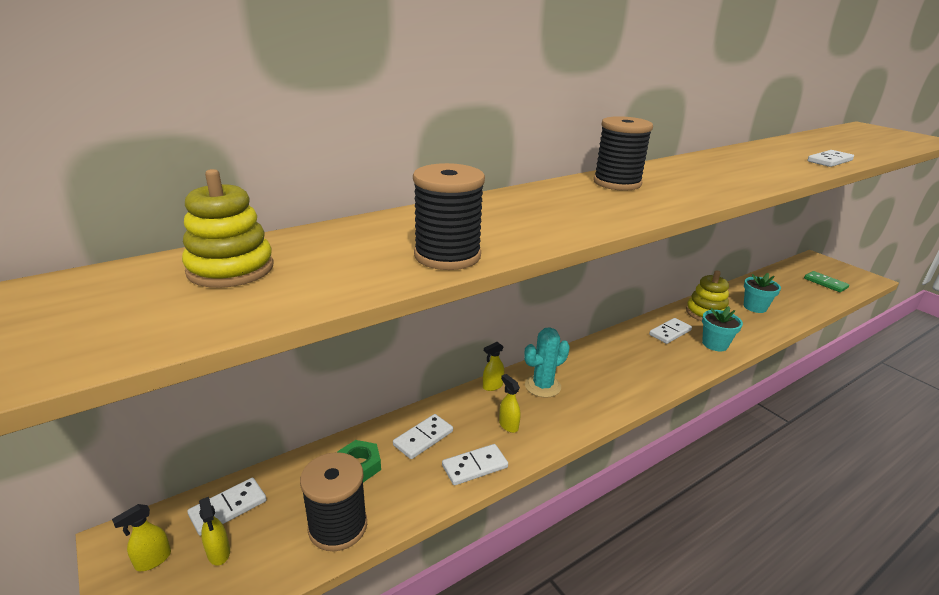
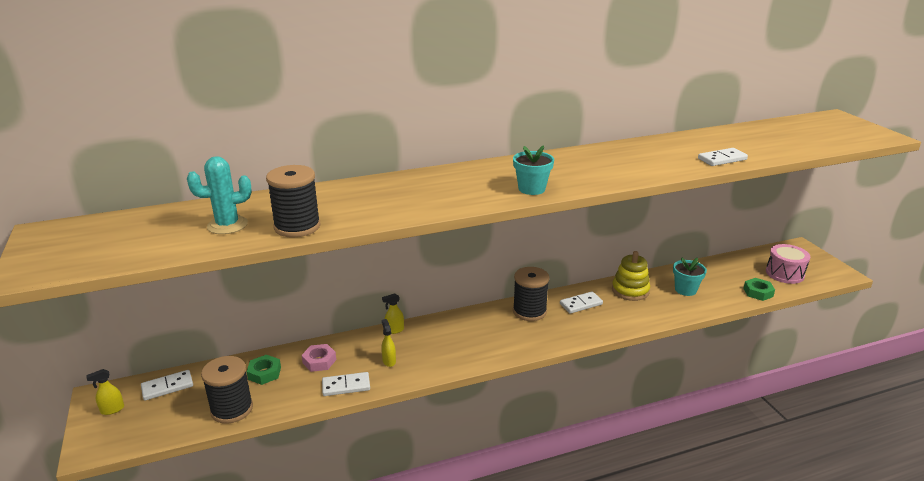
camera: 15 degrees right, 0 degrees up
yellow stacking toy [182,169,274,288] -> none
yellow spray bottle [199,497,230,566] -> none
white domino [393,414,453,459] -> pink nut [302,344,336,372]
turquoise cactus [524,327,570,398] -> turquoise cactus moved to [187,156,252,234]
black spool [593,116,653,191] -> black spool moved to [513,267,549,321]
turquoise flower pot [702,306,743,351] -> turquoise flower pot moved to [513,145,554,195]
green domino [804,271,849,292] -> pink drum [766,244,810,284]
none -> green nut [743,278,775,301]

